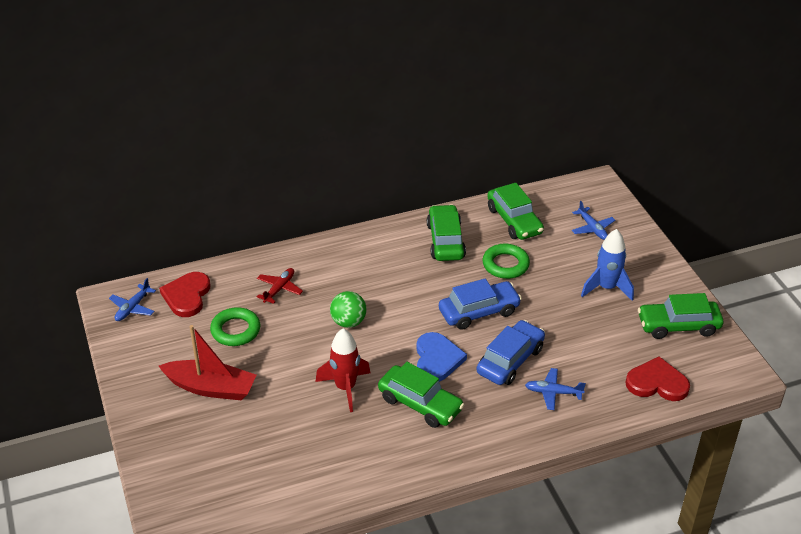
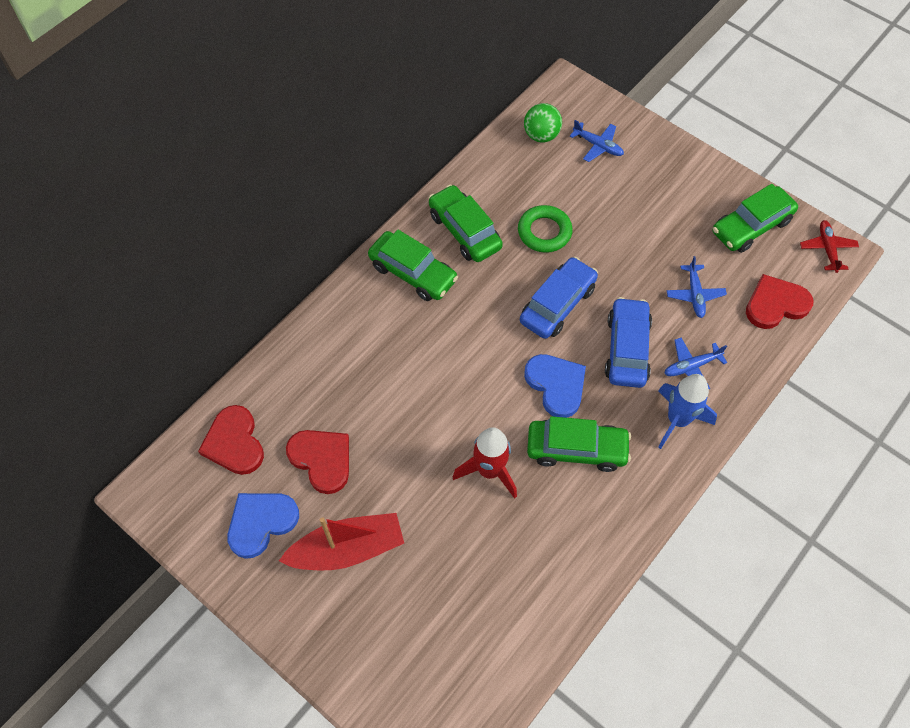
camera: 30 degrees left, 20 degrees up
blue plane [109,278,156,321] -> blue plane moved to [667,256,727,318]
green ring [210,307,260,346] -> red heart [286,430,349,494]
red plane [257,268,303,304] -> red plane moved to [800,220,859,273]
green ball [330,291,367,328] -> green ball moved to [524,103,562,143]
green car [487,183,544,240] -> green car moved to [368,230,458,301]
blue rocket [581,229,634,301] -> blue rocket moved to [658,374,717,449]
none -> blue heart [227,493,299,559]

